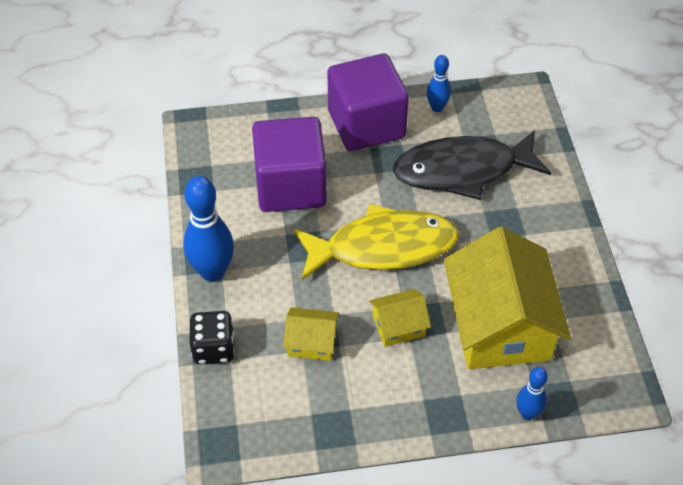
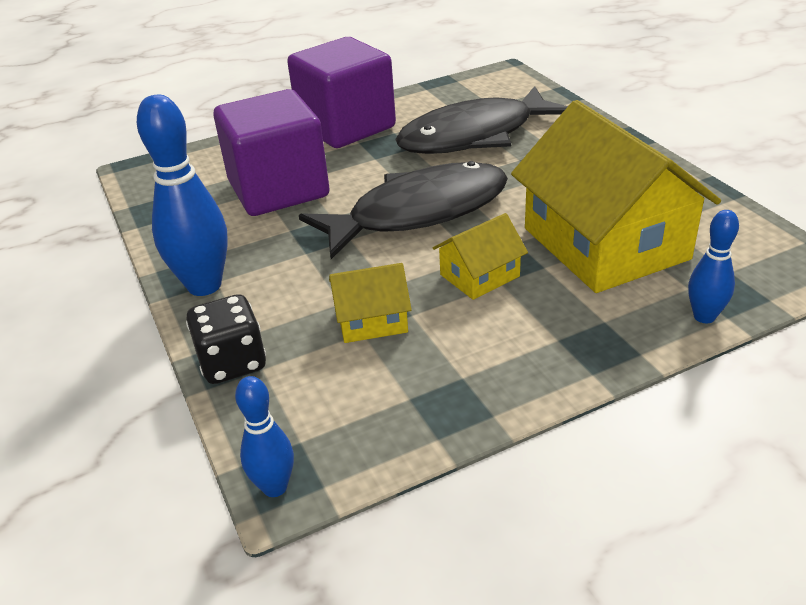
camera: 15 degrees left, 15 degrees down
yellow fish [293,204,459,280] -> black fish [299,161,508,259]
blue bowling pin [427,55,451,112] -> blue bowling pin moved to [235,376,294,497]

